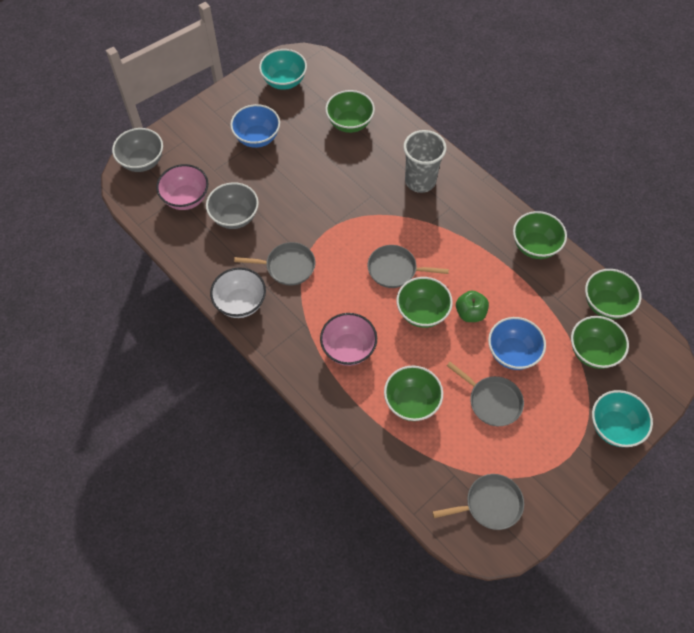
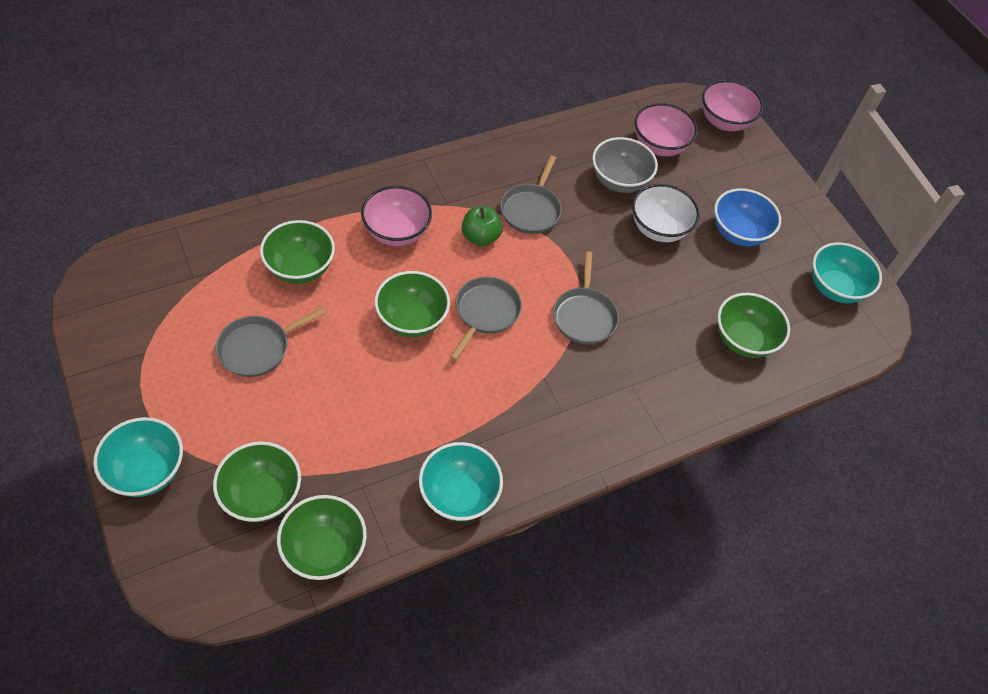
camera: 100 degrees right, 5 degrees down
grey bowl [112,128,163,172] -> pink bowl [702,80,763,131]
white bowl [210,268,266,318] -> white bowl moved to [632,184,700,242]
grey cup [403,130,446,193] -> none
grey pan [432,474,524,530] -> grey pan moved to [553,251,619,345]
green apple [456,290,489,322] -> green apple moved to [462,206,503,246]
blue bowl [488,317,546,370] -> none
green bowl [513,211,567,259] -> turquoise bowl [419,442,503,521]

